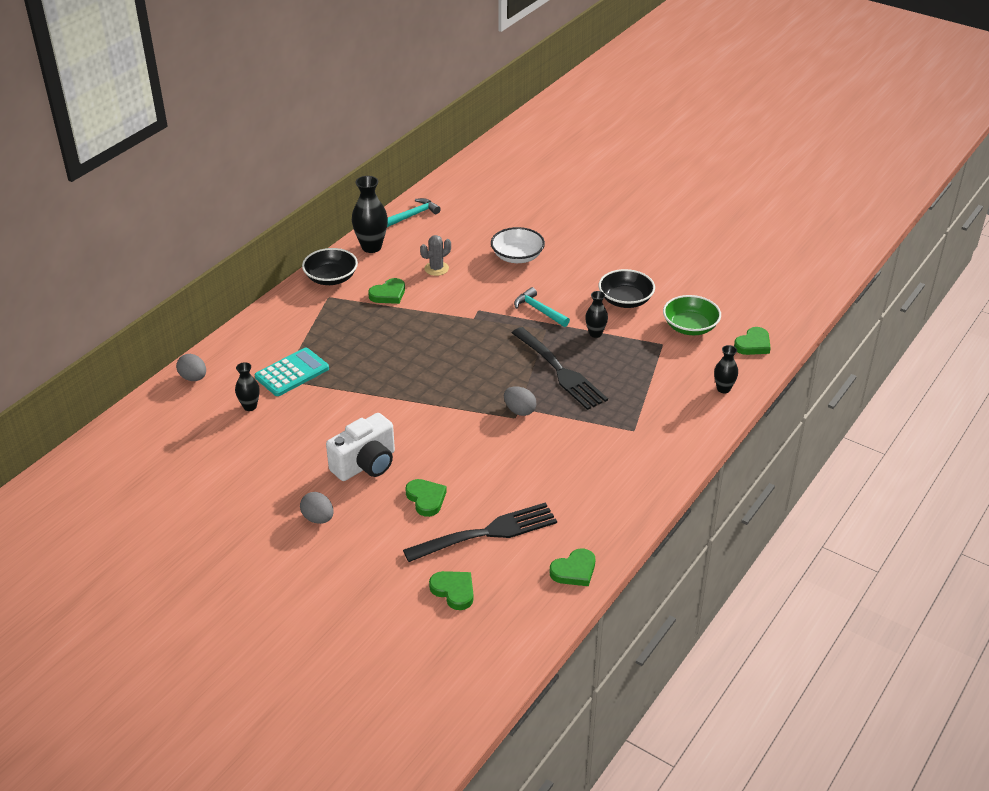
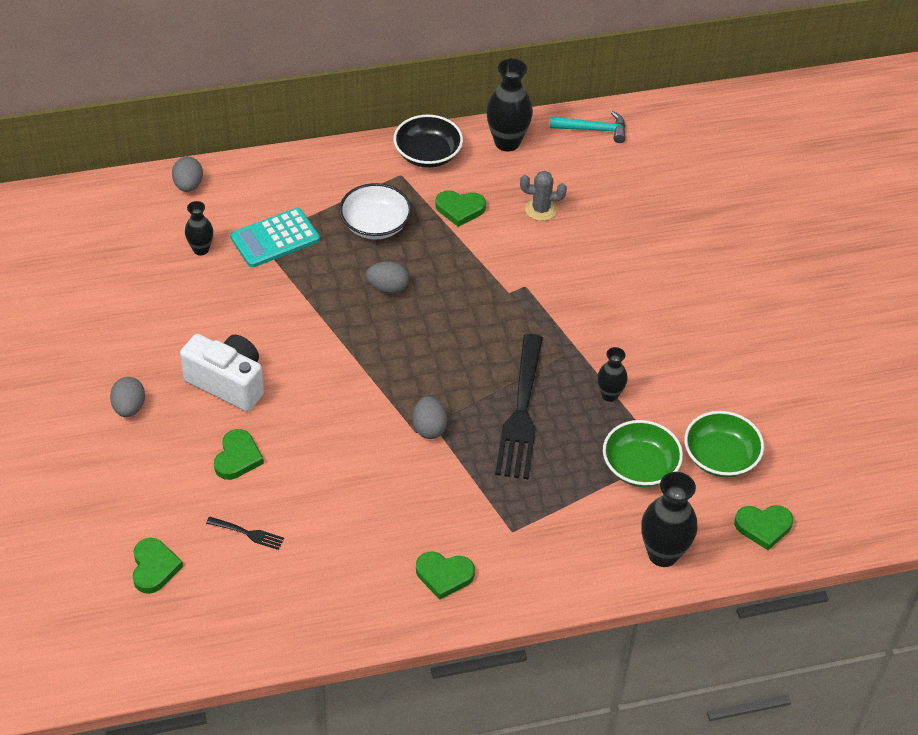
camera: 40 degrees right, 10 degrees up
turquoise calculator [255,348,329,396] -> turquoise calculator turned 150 degrees clockwise [230,208,320,268]
white camera [326,413,395,481] -> white camera turned 150 degrees counterclockwise [180,334,264,411]
black fork [403,502,557,562] -> black fork [206,517,284,550], size x0.42
white bowl [491,227,545,263] -> white bowl moved to [339,183,412,239]
turquoise hammer [514,287,570,327] -> none
green heart [550,548,595,586] -> green heart moved to [416,551,475,600]
black bowl [599,269,655,308] -> none
black vase [714,345,738,393] -> black vase [641,472,698,567], size x1.72
none -> grey egg [366,261,409,294]
none -> green bowl [603,420,683,487]

